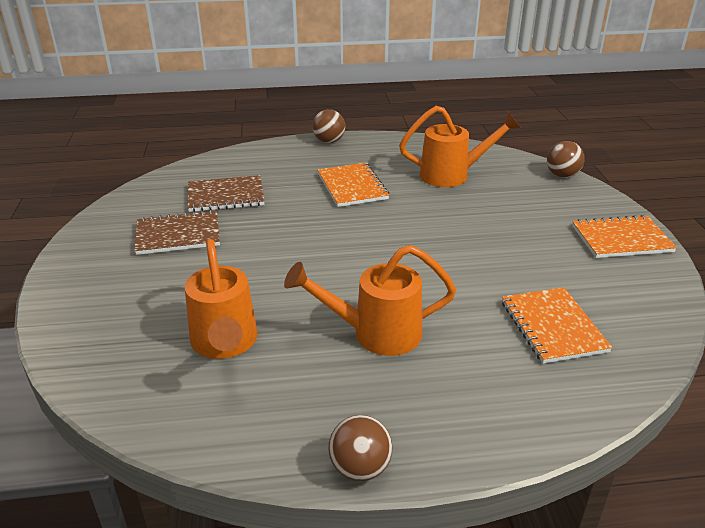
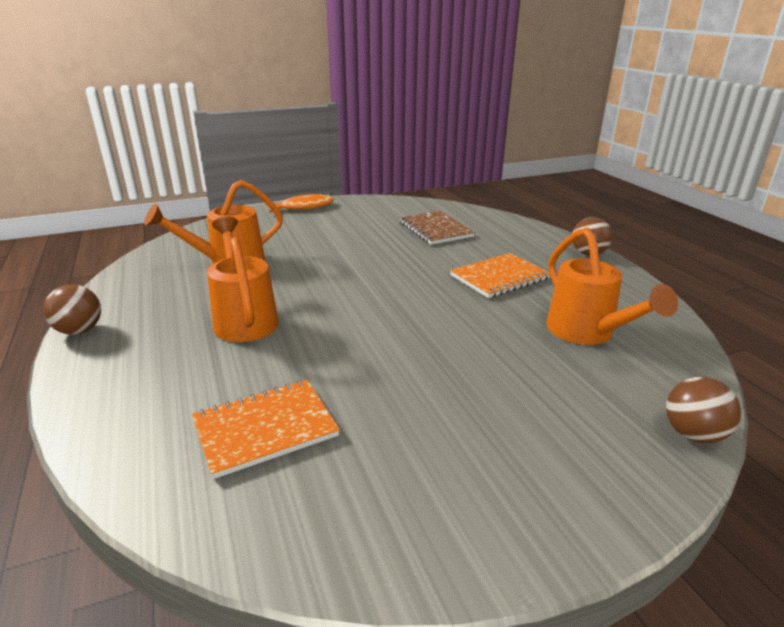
camera: 75 degrees right, 5 degrees down
brown notebook [134,210,220,255] -> none
orange notebook [572,215,677,258] -> none
none -> orange fish [265,193,334,213]

